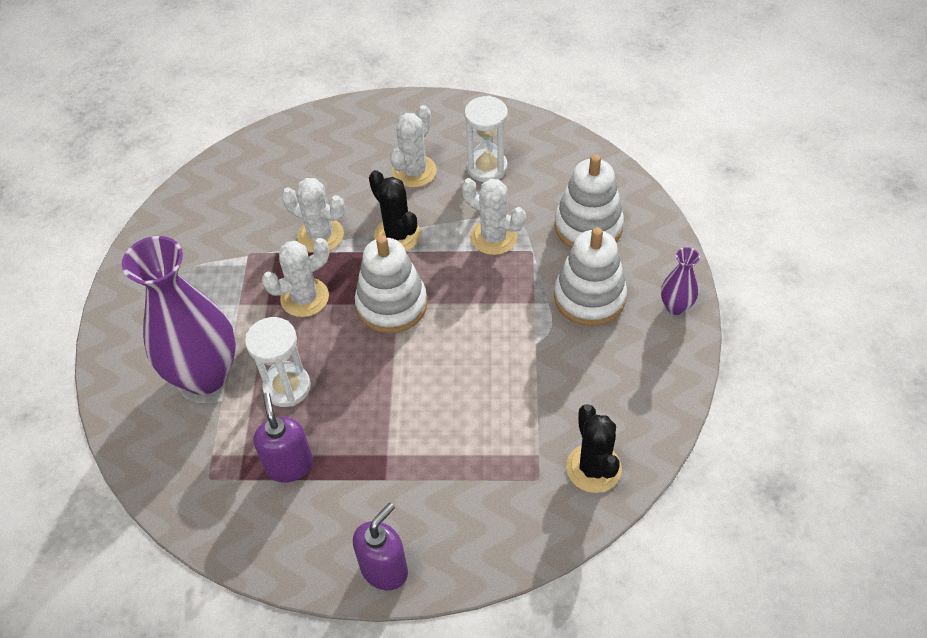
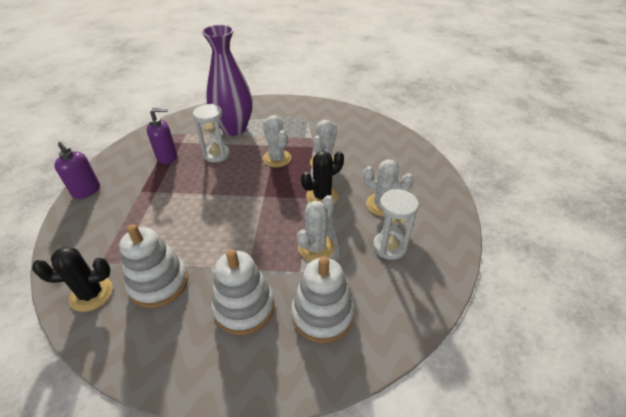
camera: 90 degrees right, 10 degrees down
white stacking toy [355,235,427,334] -> white stacking toy moved to [119,224,188,308]
purple vase [661,247,700,315] -> none

